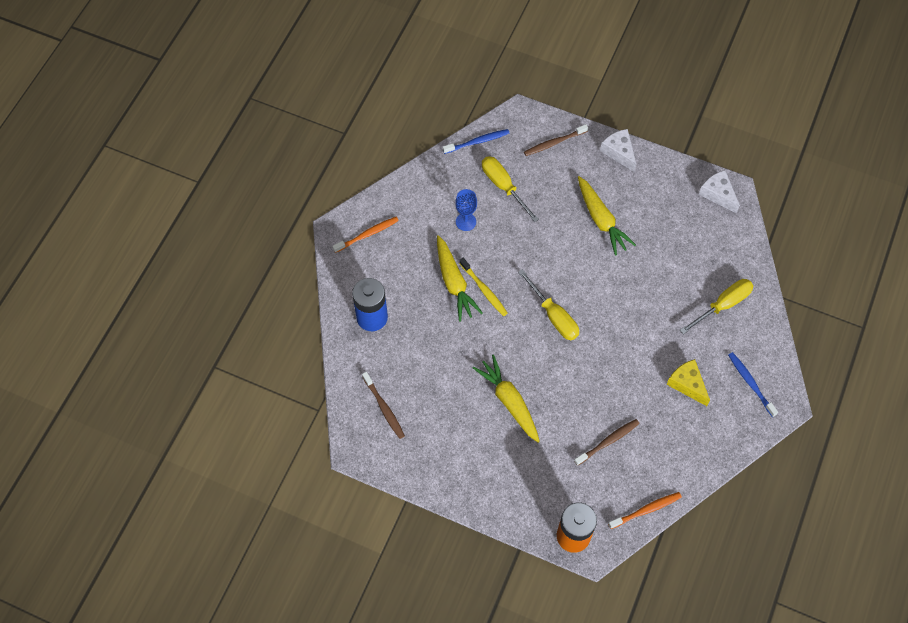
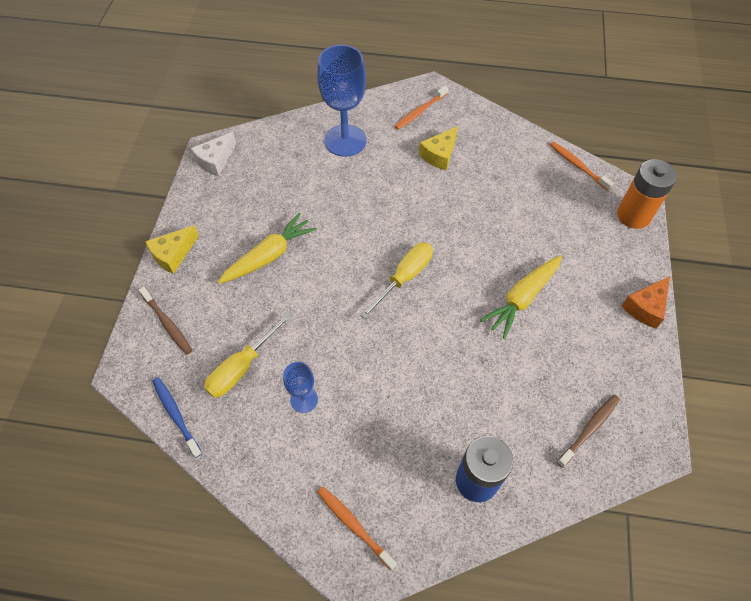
camera: 105 degrees left, 5 degrees down
yellow carrot [437,235,483,322] -> none
yellow toothbrush [459,258,508,316] -> none
brown toothbrush [574,419,640,466] -> none
white cheese [600,129,636,172] -> yellow cheese [145,225,199,274]
yellow screwdriver [680,279,753,334] -> blue goblet [317,45,366,157]
blue toothbrush [728,352,778,417] -> orange toothbrush [395,86,449,129]
none -> orange cheese [622,276,670,329]

